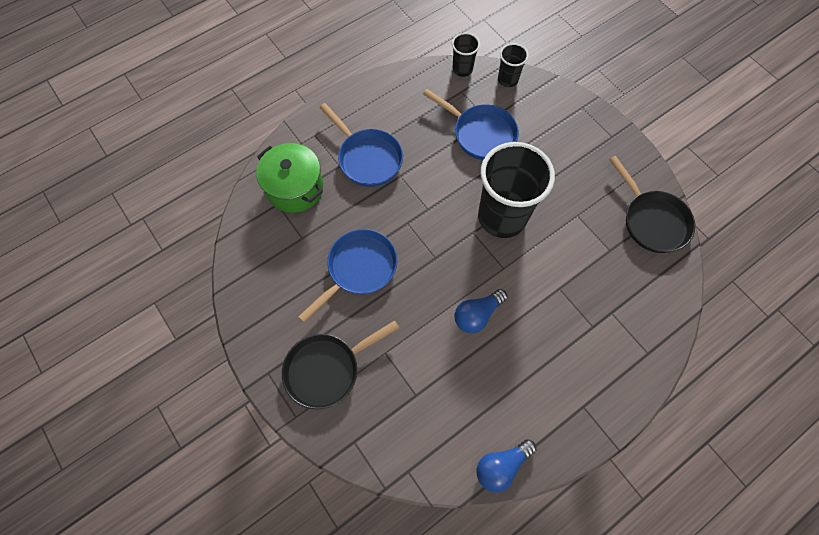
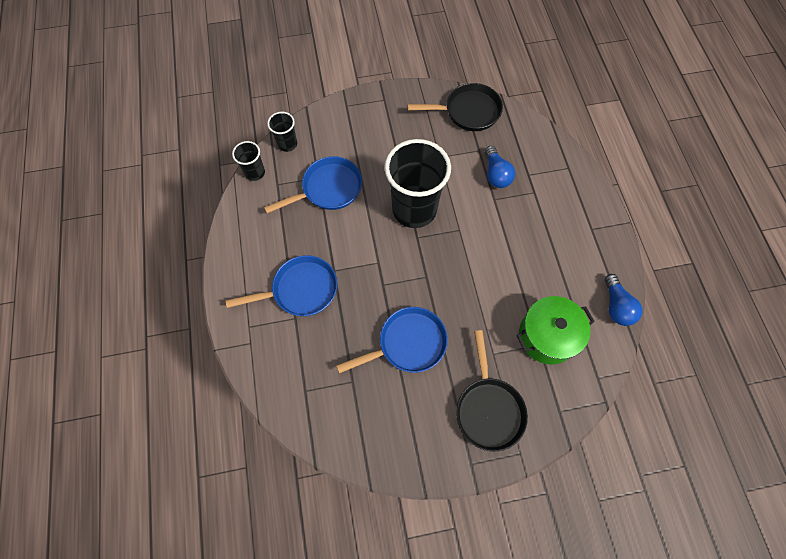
camera: 65 degrees left, 0 degrees up
green pot [256,143,323,213] -> green pot moved to [516,296,595,365]
blue pan [298,229,397,323] -> blue pan turned 90 degrees clockwise [336,307,448,373]
blue light bulb [455,289,508,333] -> blue light bulb moved to [485,146,515,188]

